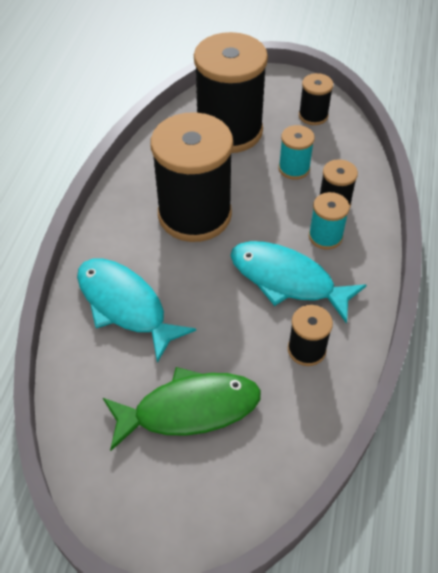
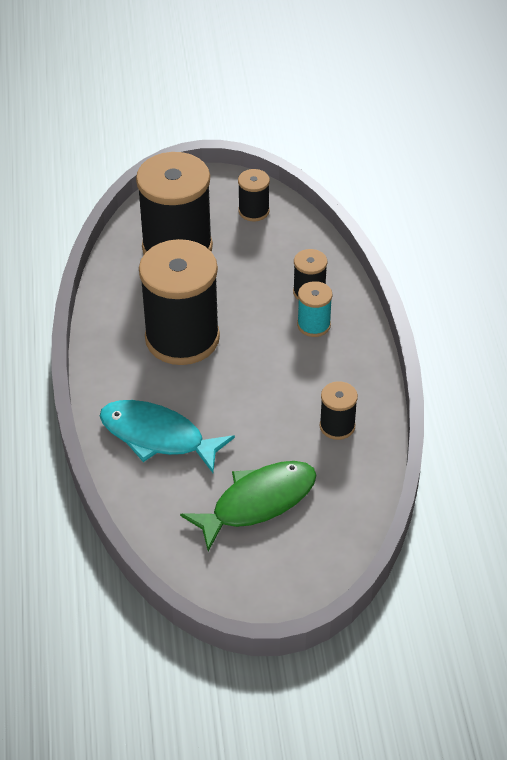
camera: 20 degrees left, 5 degrees down
turquoise fish [230,241,367,324] -> none
turquoise spool [278,125,315,180] -> none

